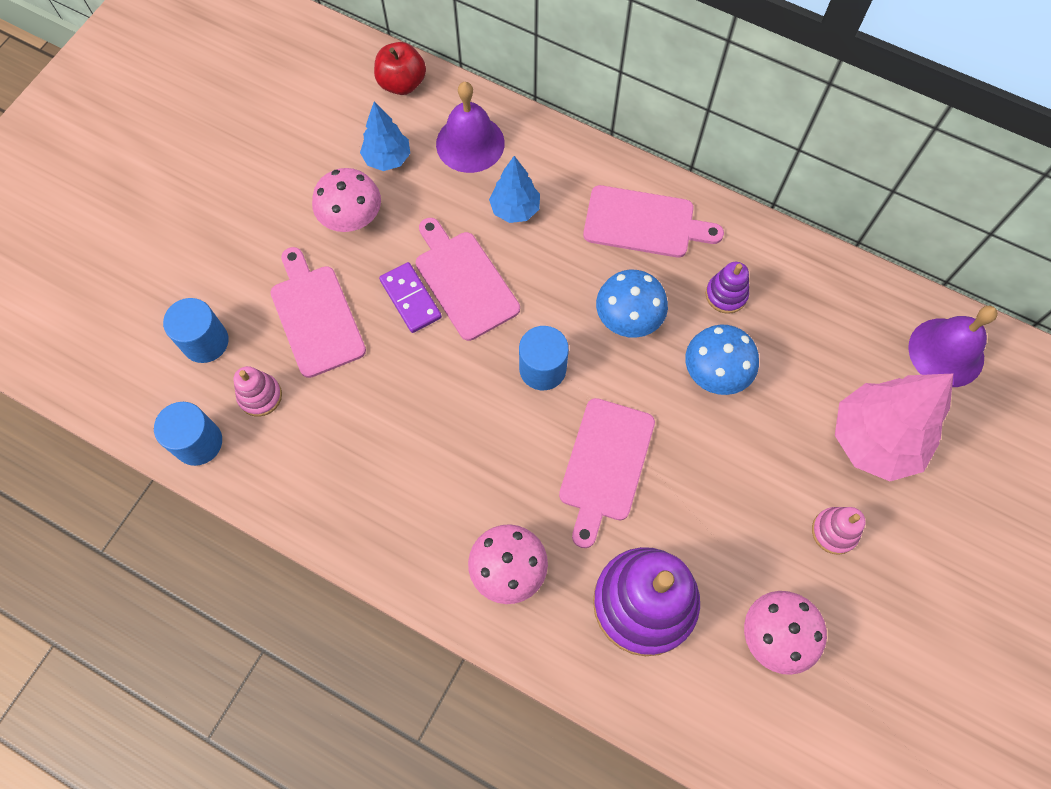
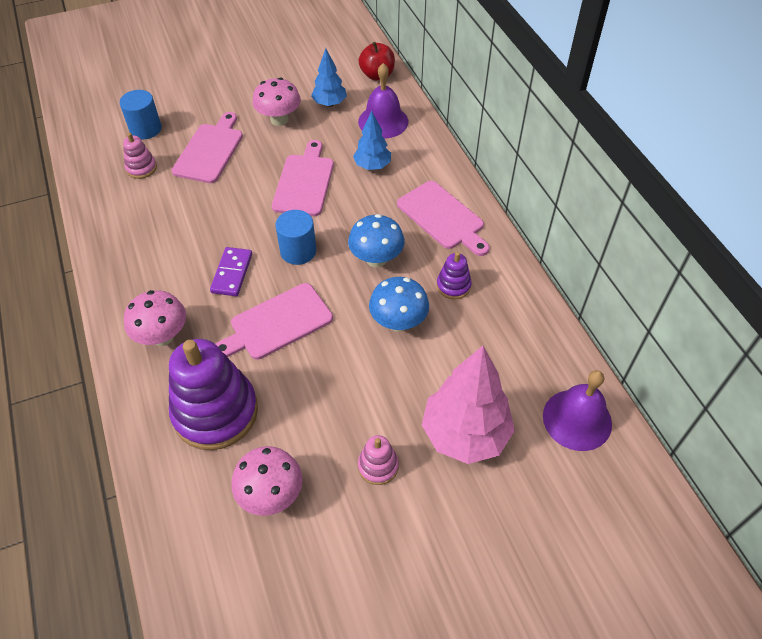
camera: 40 degrees right, 15 degrees down
blue cylinder [154,402,222,466] -> none
purple domino [379,262,442,333] -> purple domino moved to [210,247,252,296]

